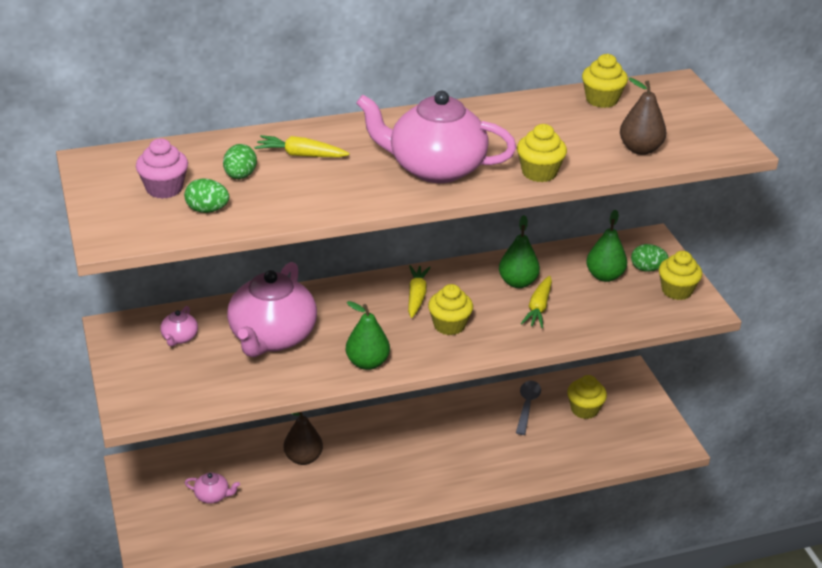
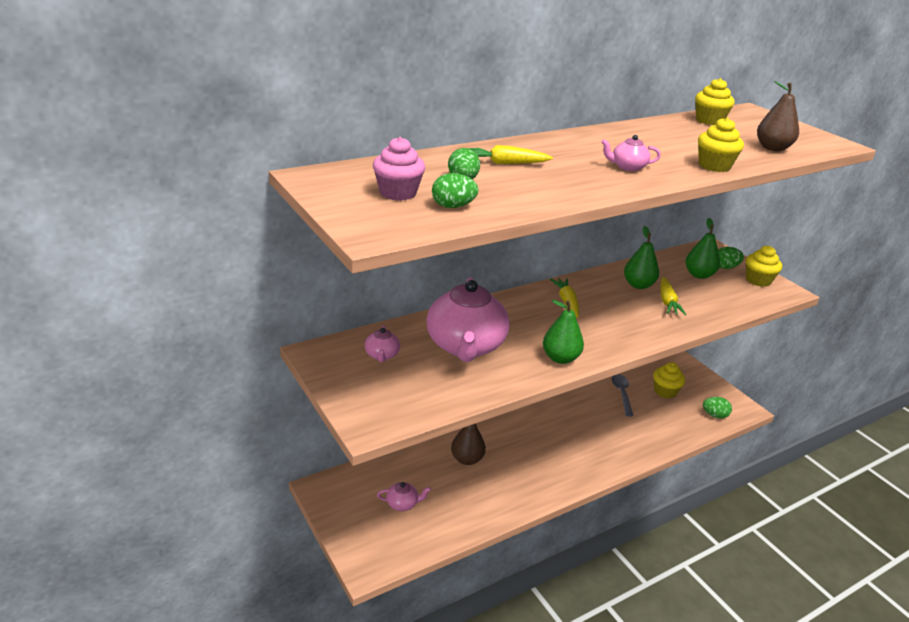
camera: 15 degrees left, 5 degrees down
pink teapot [356,91,516,183] -> pink teapot [601,135,661,171], size x0.42
yellow cupcake [428,284,473,335] -> none
none -> green egg [703,397,732,418]

